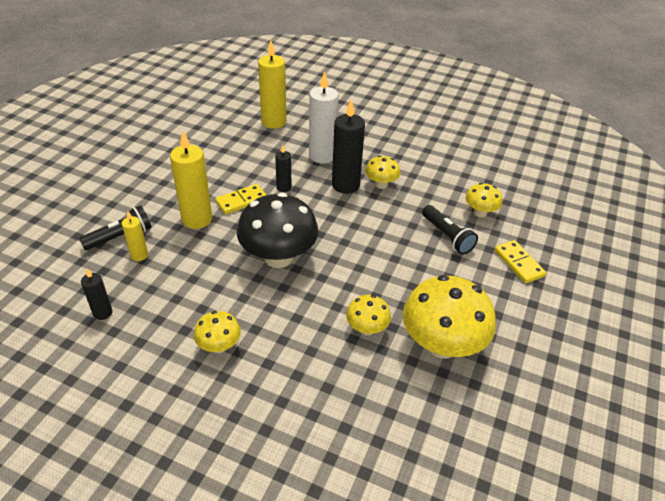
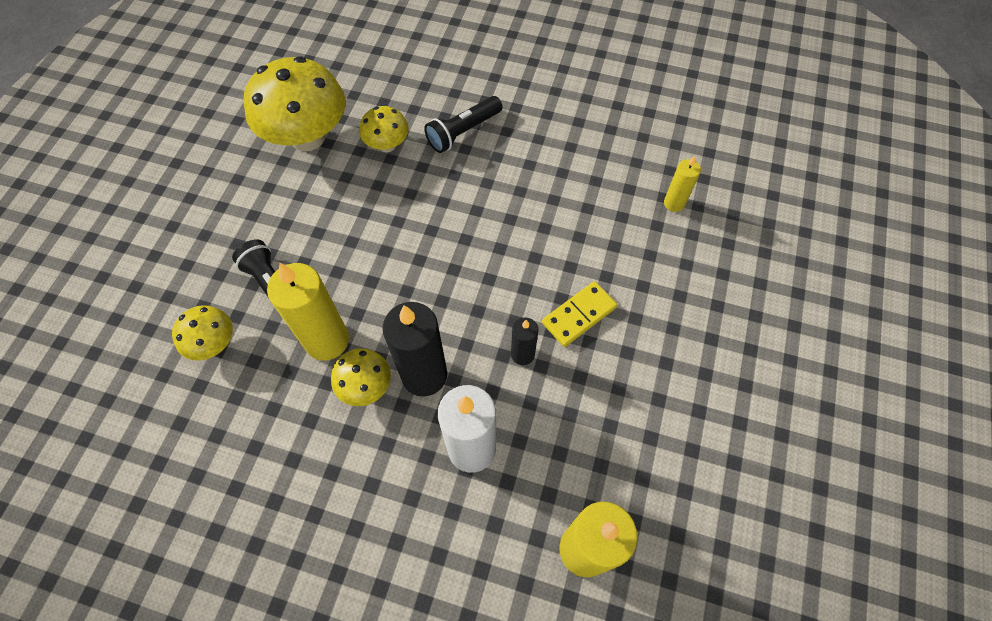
camera: 175 degrees right, 20 degrees up
black flashlight [79,205,152,250] -> black flashlight moved to [424,96,502,153]
black candle [81,269,112,320] -> none
yellow candle [170,131,212,229] -> yellow candle moved to [267,263,349,360]
yellow mushroom [194,311,241,353] -> none
black mushroom [237,193,319,268] -> none
yellow domino [494,240,546,283] -> none

